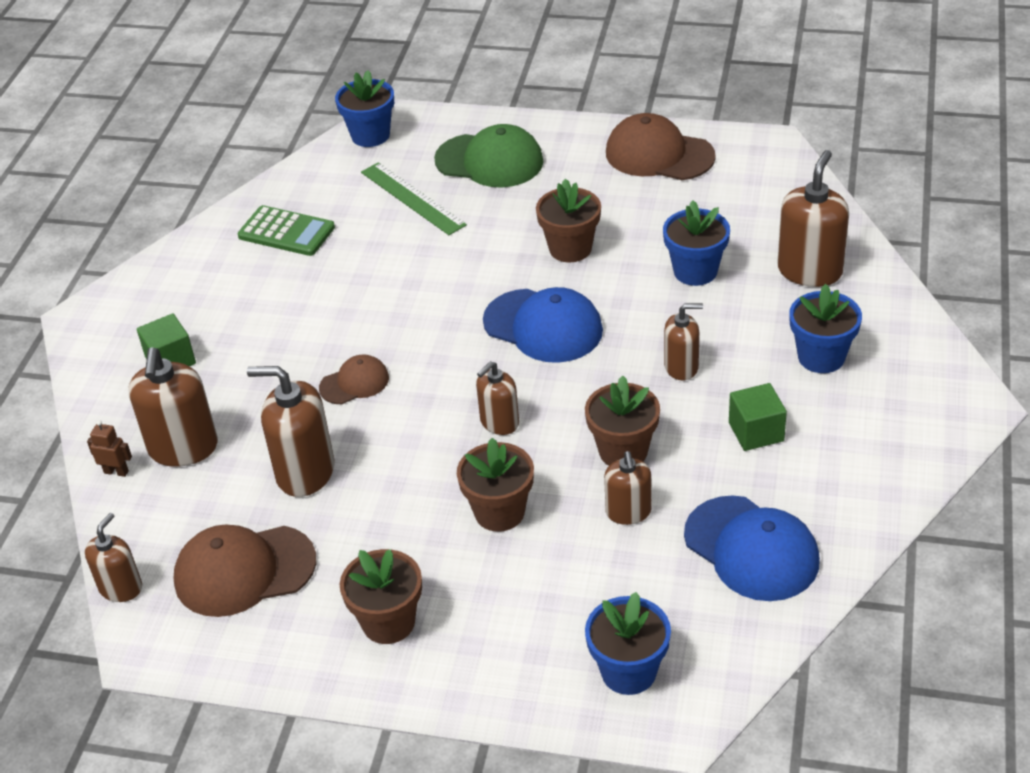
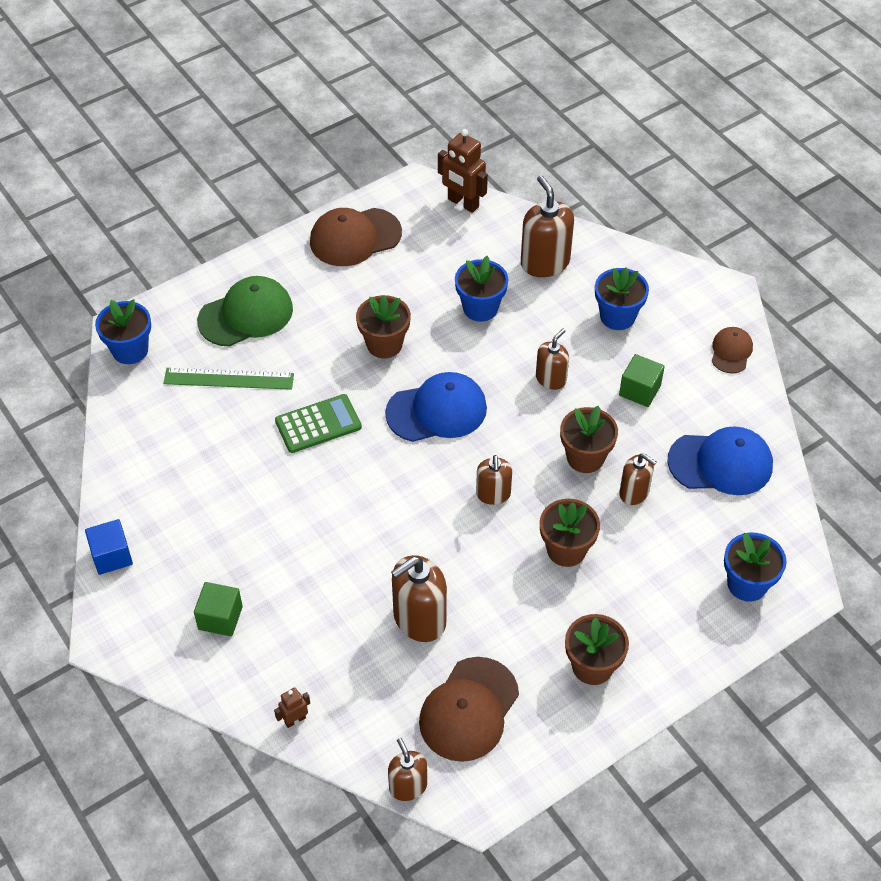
camera: 50 degrees left, 10 degrees up
brown soap dispenser [129,347,218,467] -> none
green calculator [238,205,335,256] -> green calculator moved to [275,394,362,453]
brown cap [319,354,389,404] -> brown cap moved to [712,327,753,373]
none -> blue cube [85,519,133,575]
none -> brown robot [438,129,488,213]

